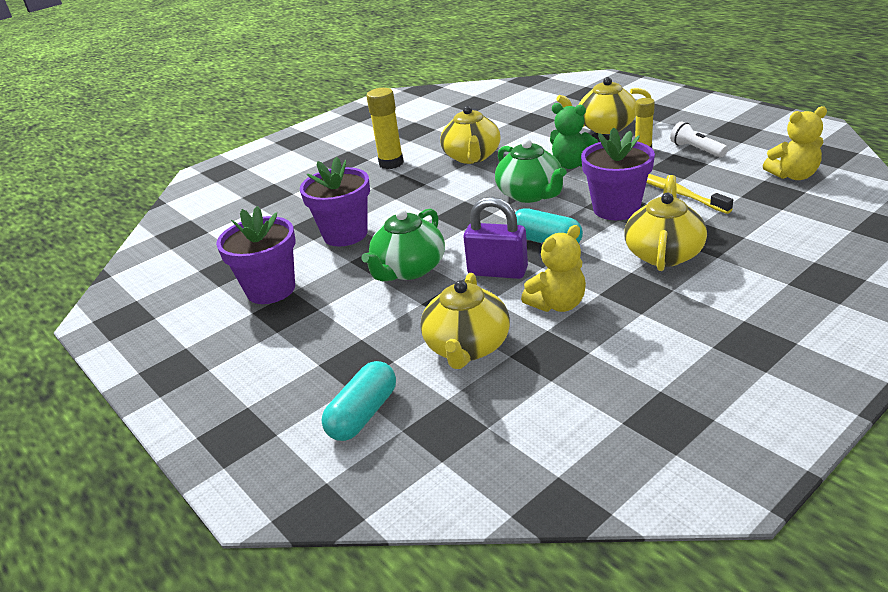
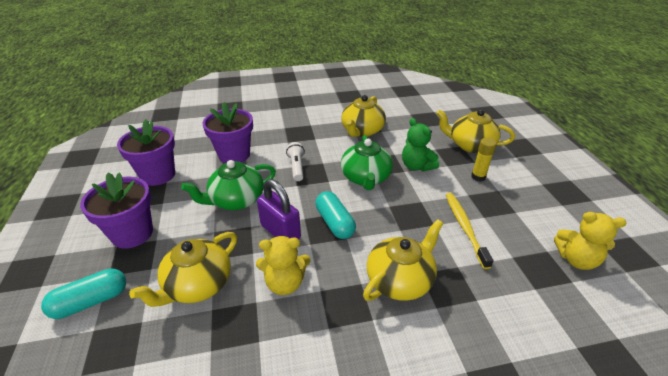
camera: 25 degrees right, 5 degrees up
yellow glue stick [366,88,404,169] -> none
purple flower pot [581,127,655,220] -> purple flower pot moved to [80,173,153,249]
white flashlight [670,121,728,157] -> white flashlight moved to [286,142,305,181]

